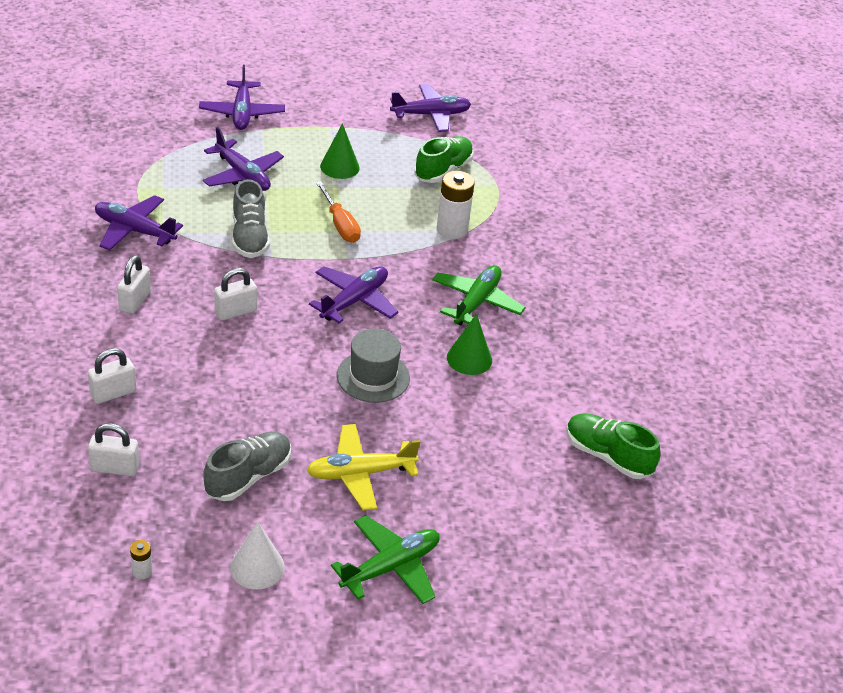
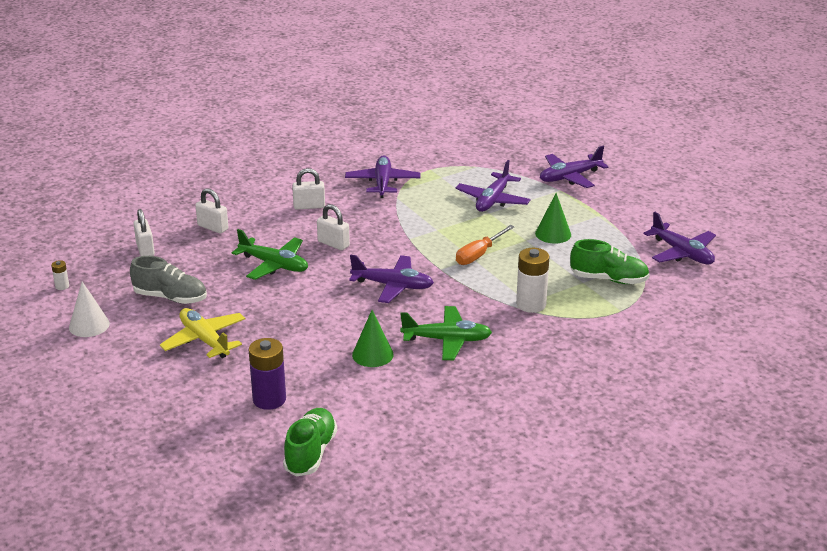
camera: 70 degrees right, 10 degrees down
grey shoe [232,179,270,258] -> none
green plane [331,515,440,604] -> green plane moved to [232,229,308,280]
grey hat [337,328,410,403] -> none
none -> purple battery [249,338,286,410]

